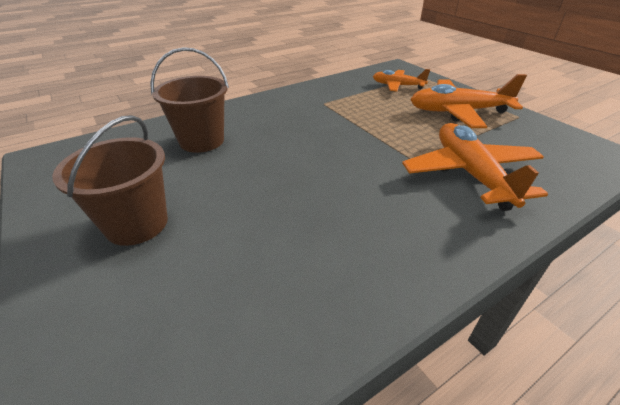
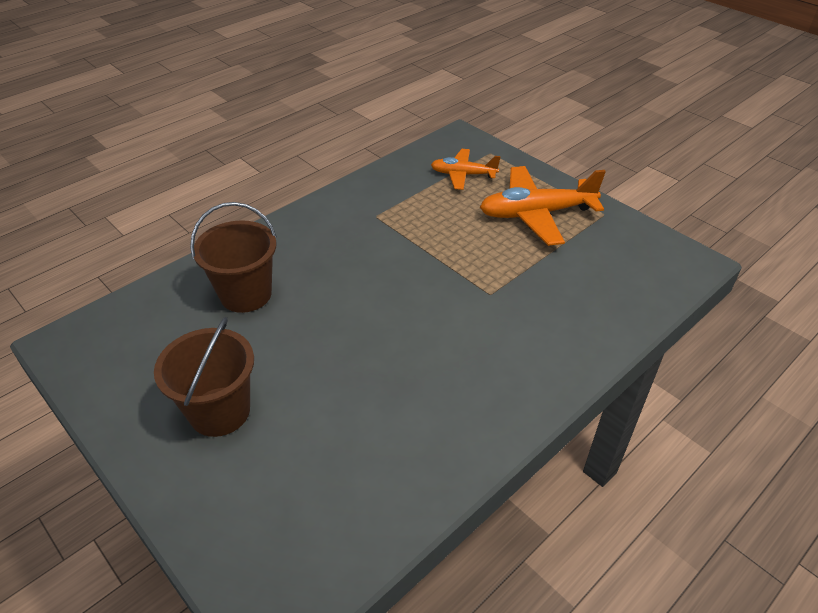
camera: 10 degrees left, 5 degrees up
orange plane [402,123,548,211] -> none

